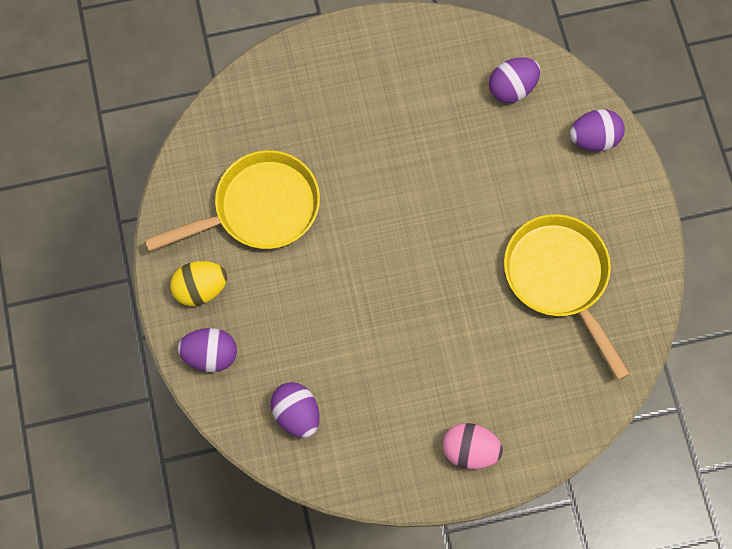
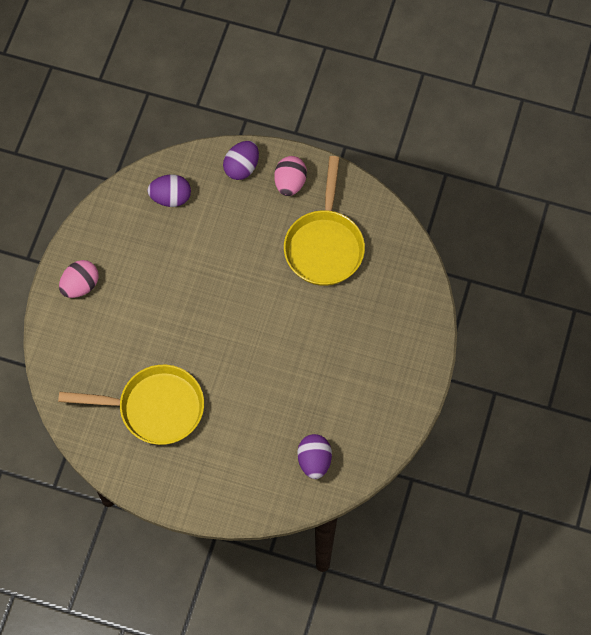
camera: 120 degrees right, 5 degrees down
yellow egg [170,261,227,306] -> pink egg [274,156,307,196]
purple egg [570,109,625,152] -> none

